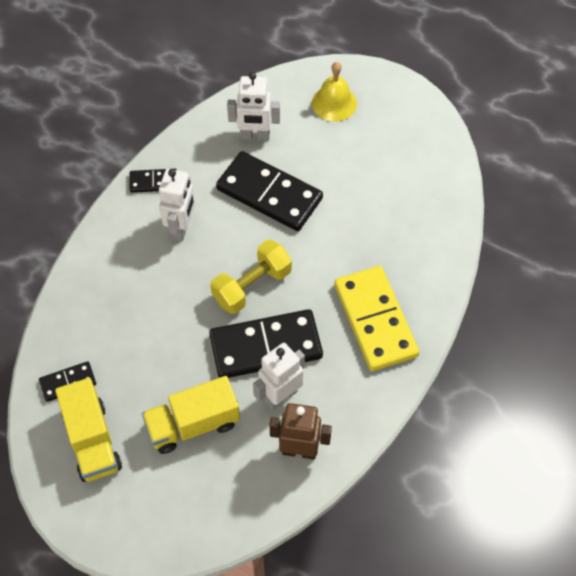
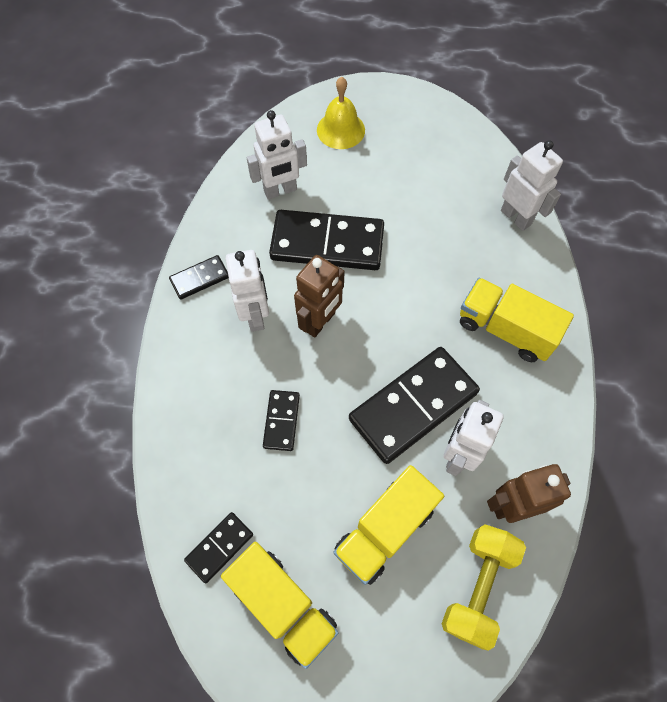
camera: 25 degrees left, 5 degrees up
yellow dumbbell [210,240,292,314] -> yellow dumbbell moved to [442,524,526,651]
yellow domino [334,266,419,371] -> yellow truck [460,278,574,362]
none -> black domino [263,390,300,451]
none -> brown robot [294,255,345,338]
none -> white robot [501,140,563,231]

